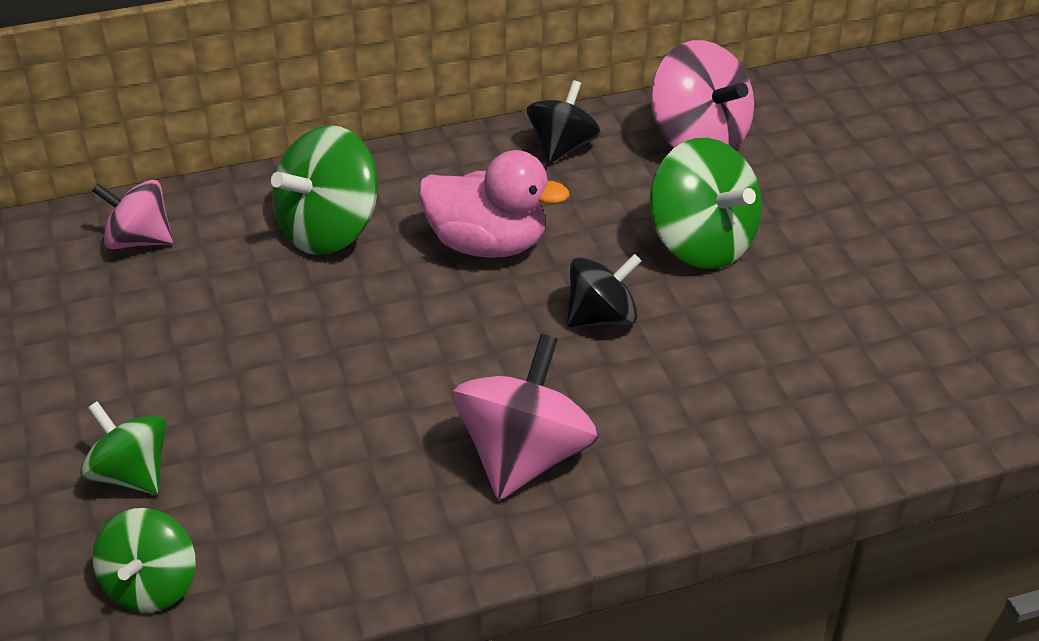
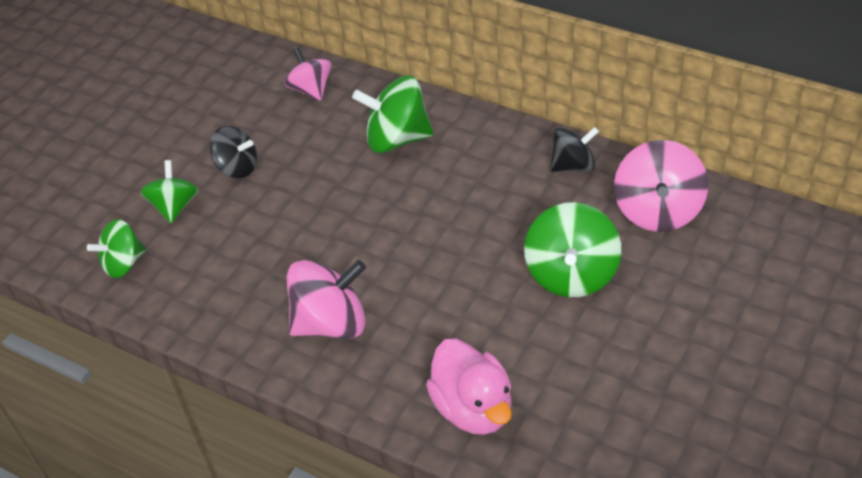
camera: 50 degrees right, 5 degrees up
pink duck [418,150,570,258] -> pink duck moved to [426,338,512,435]
black spinning top [567,254,641,327] -> black spinning top moved to [210,126,257,178]

